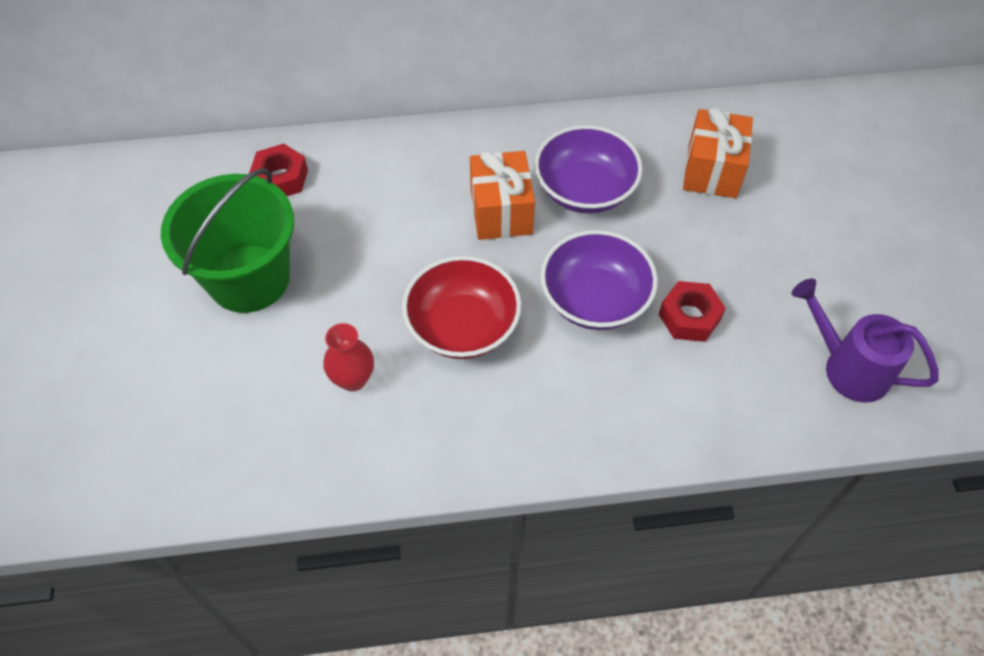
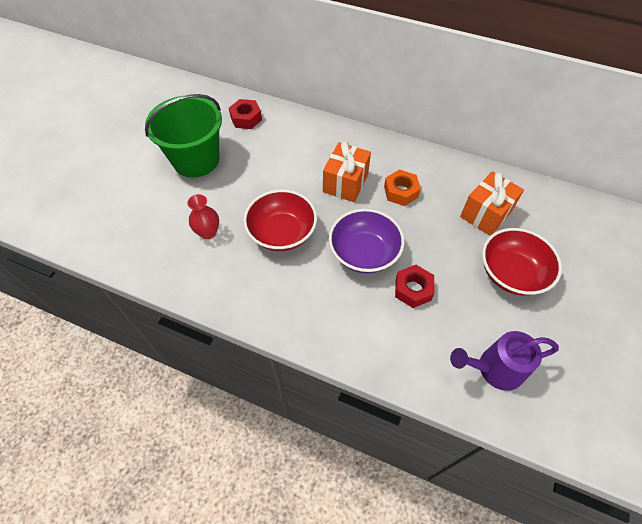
camera: 30 degrees right, 0 degrees up
purple bowl [535,125,643,213] -> orange nut [384,169,421,206]
purple watering can [792,278,939,403] -> purple watering can turned 75 degrees counterclockwise [450,331,559,391]
none -> red bowl [482,228,562,296]

